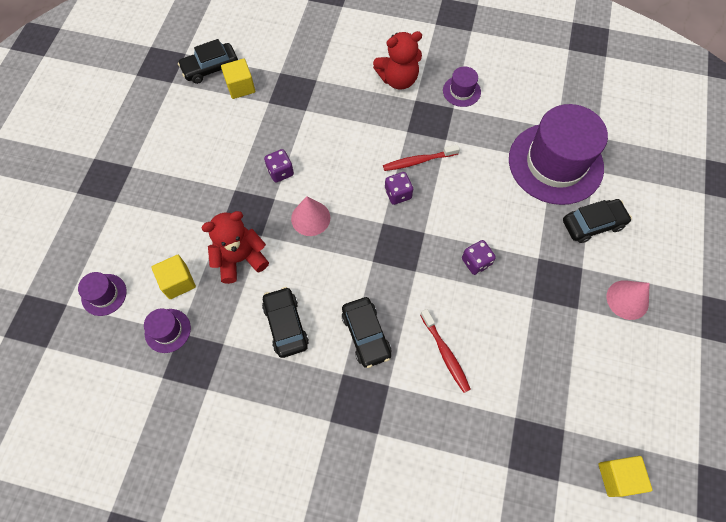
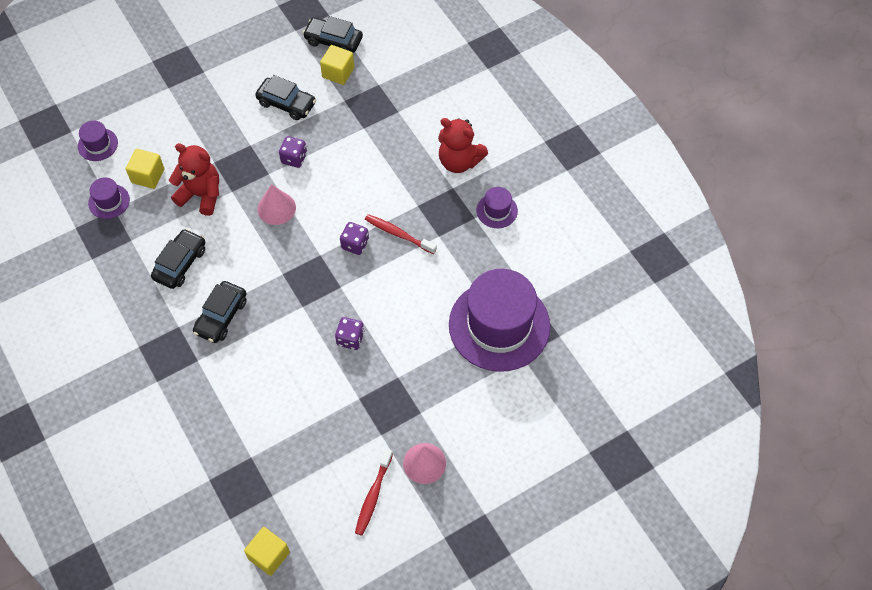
camera: 45 degrees right, 5 degrees down
red toothbrush [420,309,471,393] -> red toothbrush moved to [355,449,393,536]
black car [563,199,632,243] -> black car moved to [255,75,316,120]

